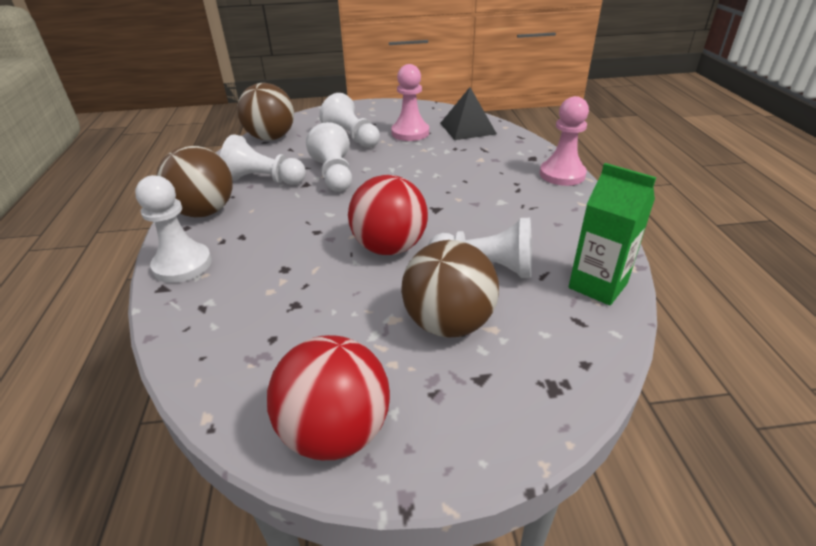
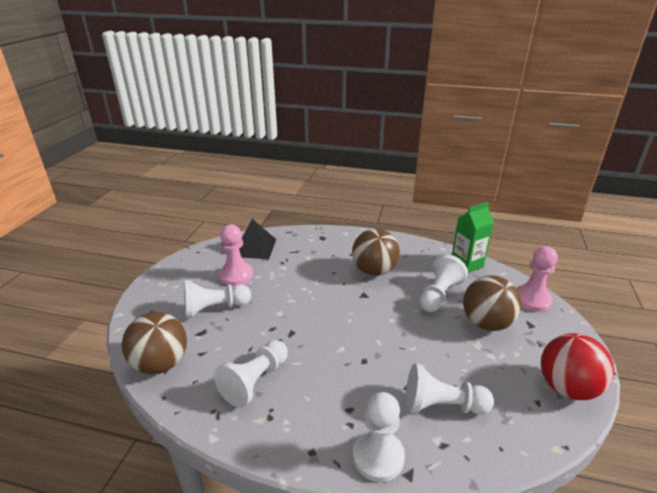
camera: 70 degrees left, 5 degrees down
brown ball [156,146,233,217] -> brown ball moved to [352,229,400,276]
white pawn [306,122,352,192] -> white pawn moved to [406,363,494,415]
red ball [348,175,428,255] -> none
pink pawn [540,96,589,186] -> pink pawn moved to [516,246,558,312]

